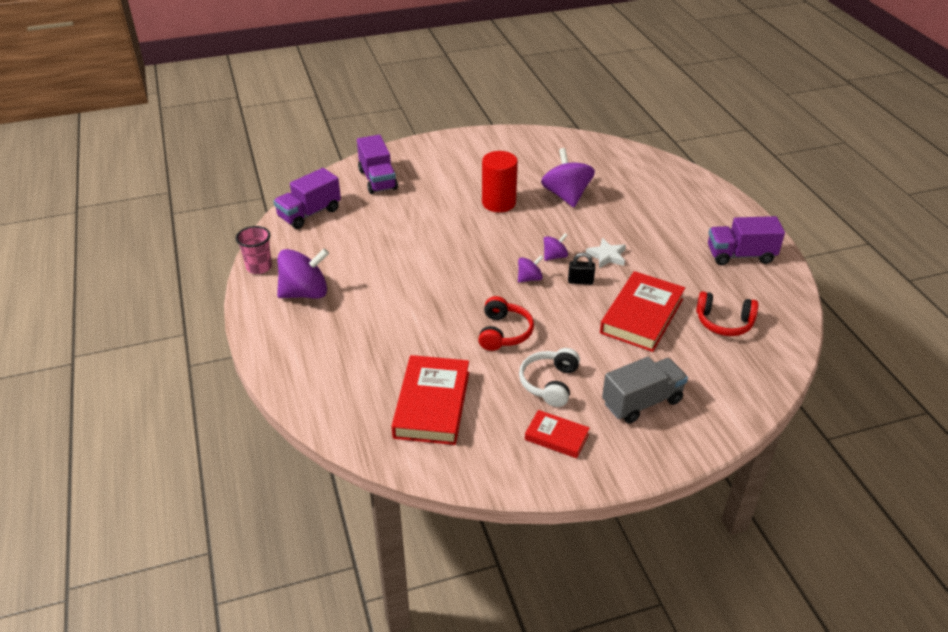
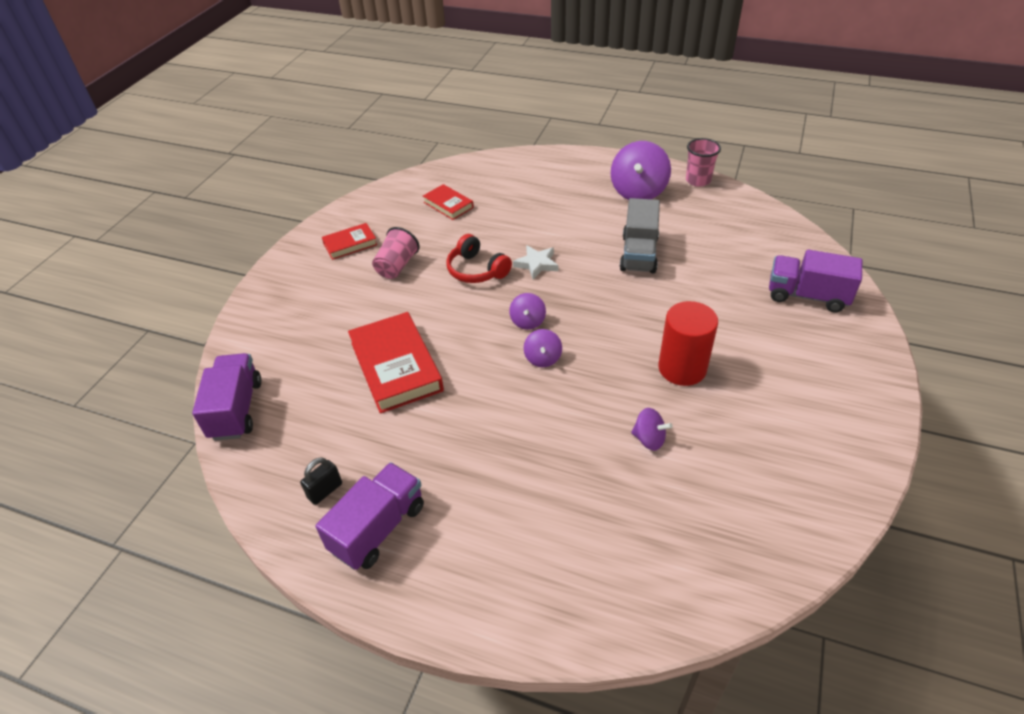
camera: 130 degrees right, 5 degrees up
purple truck [273,168,341,229] -> purple truck moved to [192,353,261,441]
red book [391,355,469,445] -> red book [423,184,474,220], size x0.55
white headphones [519,348,580,407] -> pink cup [372,227,420,279]
purple spinning top [541,148,595,207] -> purple spinning top [631,408,673,451], size x0.52
black padlock [568,253,595,285] -> black padlock moved to [300,457,342,505]
white star [586,238,626,268] -> white star moved to [513,245,558,279]
grey truck [602,357,688,424] -> grey truck moved to [620,198,660,273]
red headphones [696,291,758,336] -> none

